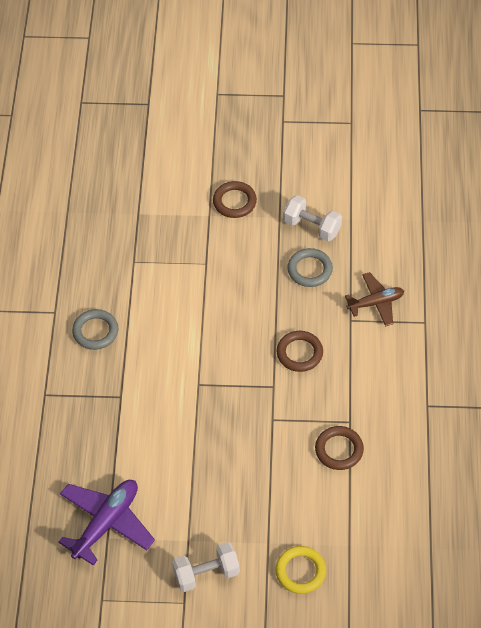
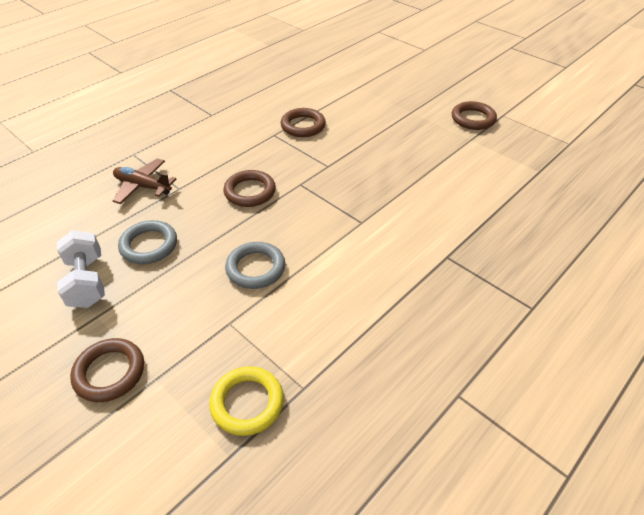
camera: 140 degrees left, 10 degrees down
purple plane [58,480,155,566] -> none
grey ring [72,309,118,350] -> grey ring moved to [225,242,285,289]
white dumbbell [172,542,240,592] -> brown ring [452,101,497,130]
yellow ring [275,546,326,594] -> yellow ring moved to [209,366,284,436]

